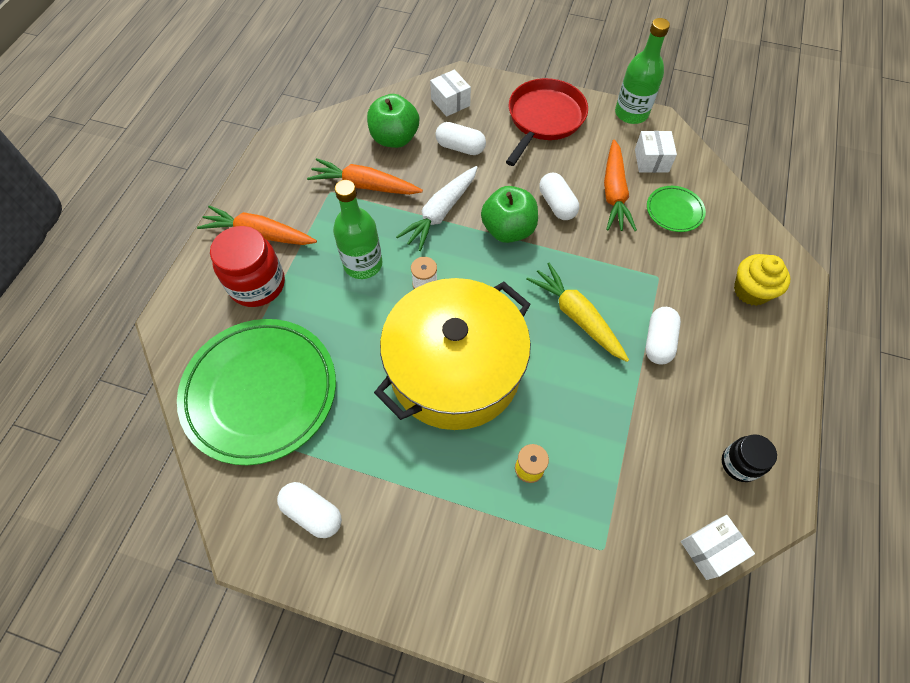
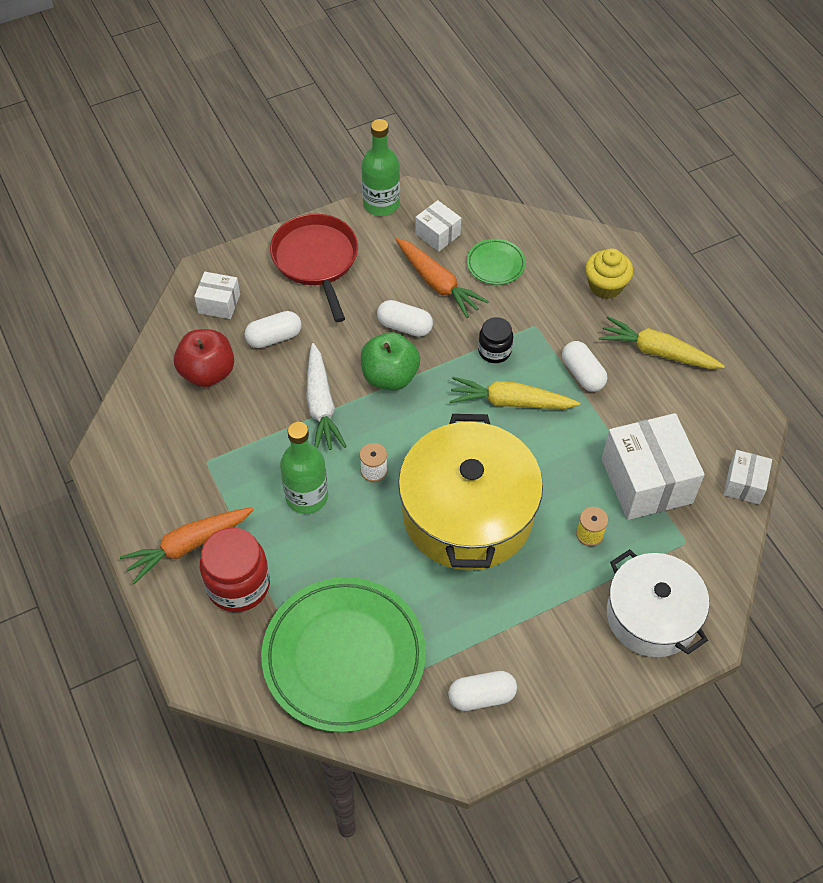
camera: 45 degrees left, 5 degrees down
orange carrot [307,158,423,195] -> none
green apple [367,94,419,148] -> red apple [174,329,234,387]
black jar [722,434,777,482] -> black jar moved to [478,317,513,363]
none -> yellow carrot [599,316,725,369]
none -> white box [602,413,705,520]
none -> white pot [607,549,709,657]

